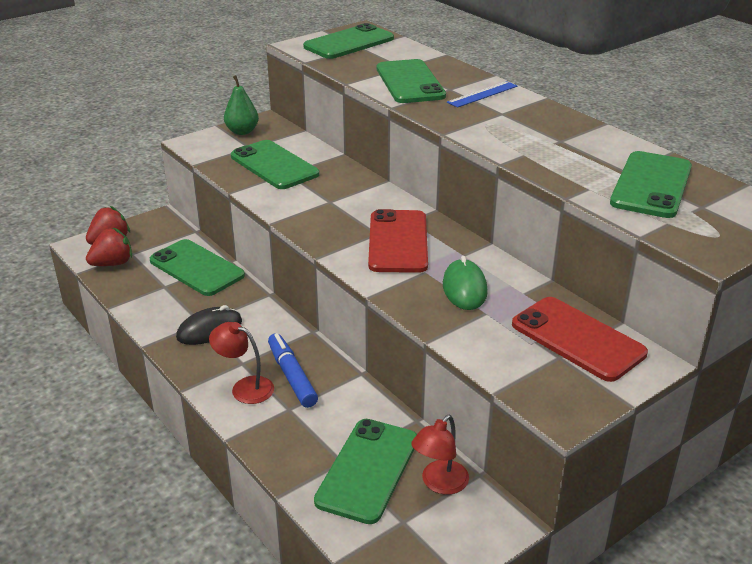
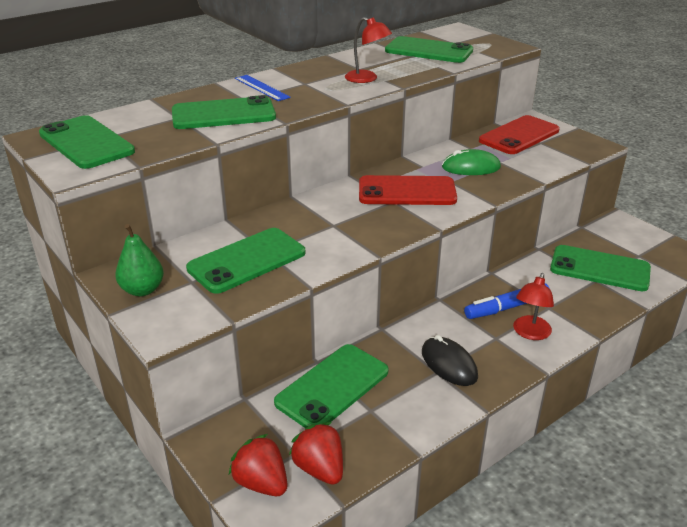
camera: 90 degrees left, 0 degrees up
red lamp [411,415,469,495] -> red lamp moved to [345,17,392,83]

